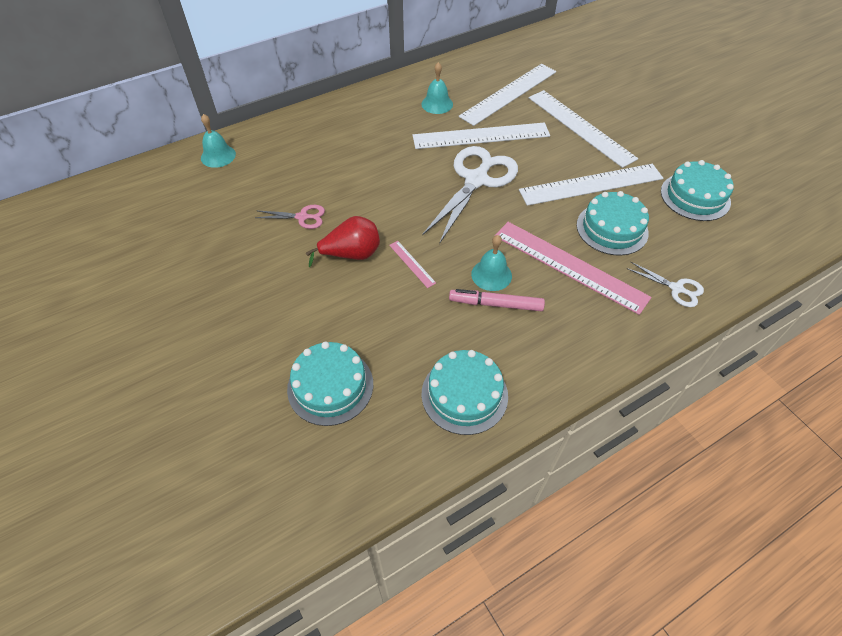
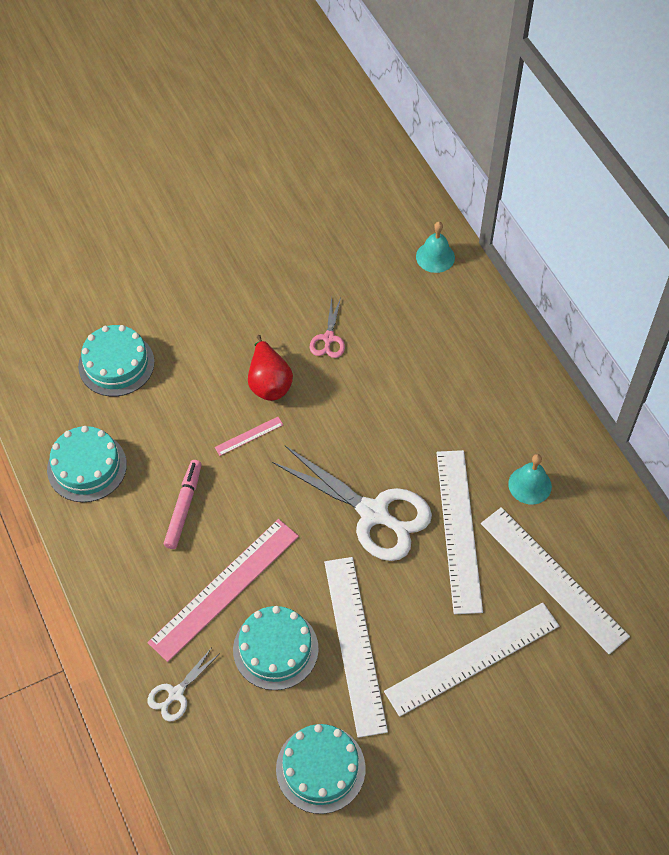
camera: 95 degrees right, 5 degrees up
turquoise bell [471,235,512,291] -> none

